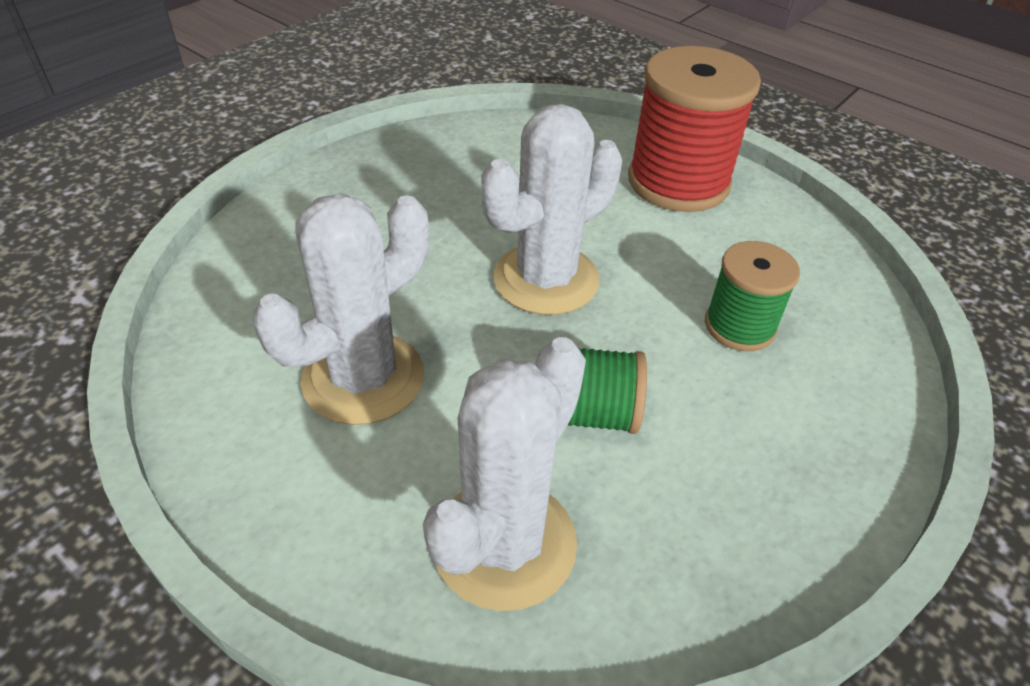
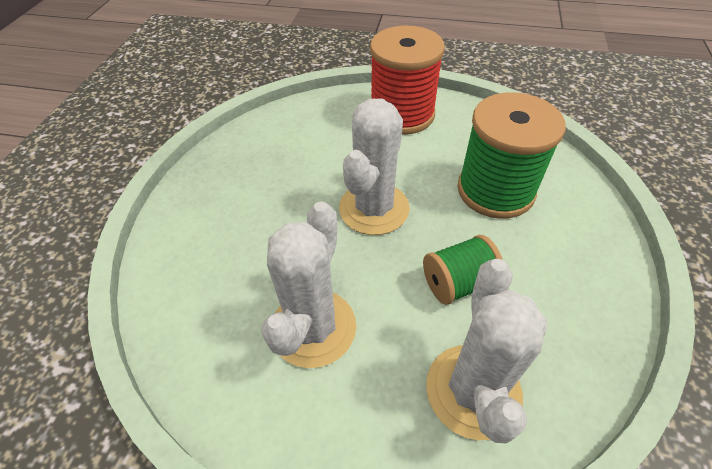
camera: 25 degrees left, 5 degrees up
green spool [705,241,800,351] -> green spool [457,92,566,219], size x1.76

